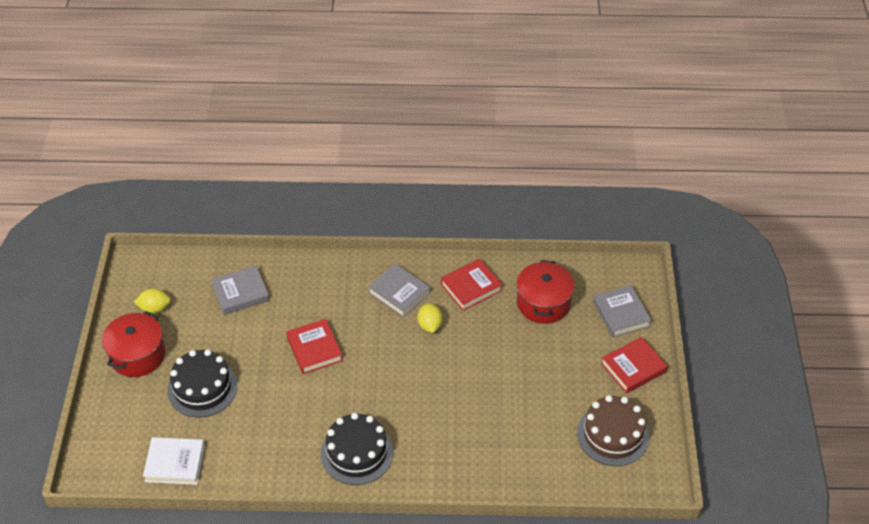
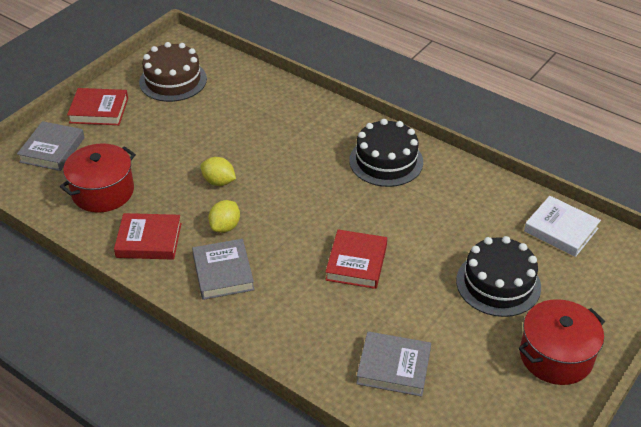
camera: 145 degrees left, 5 degrees down
yellow lemon [134,288,171,314] -> yellow lemon moved to [201,157,236,186]

